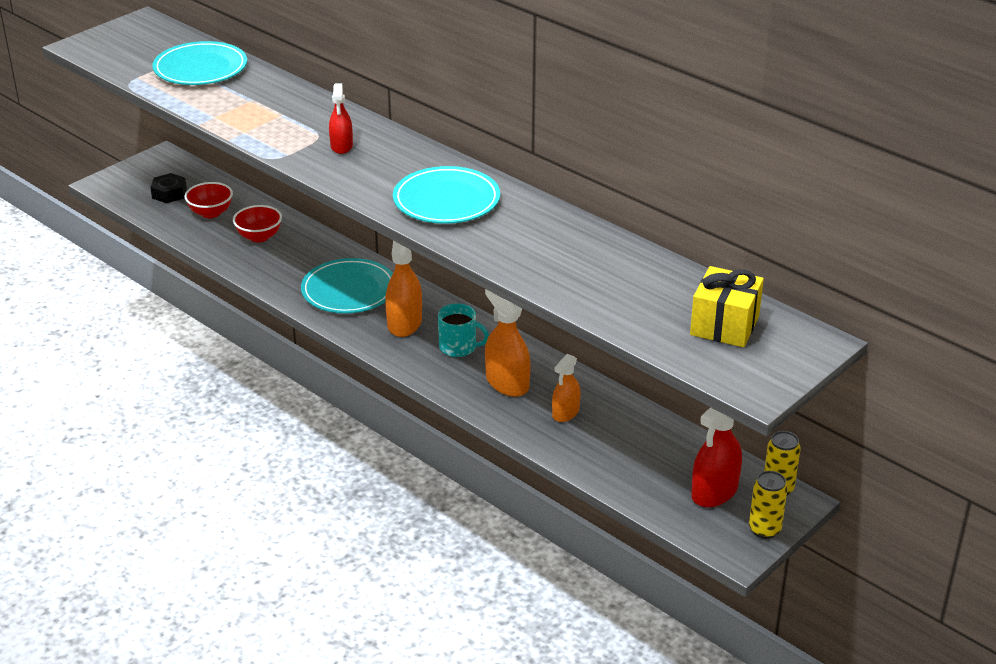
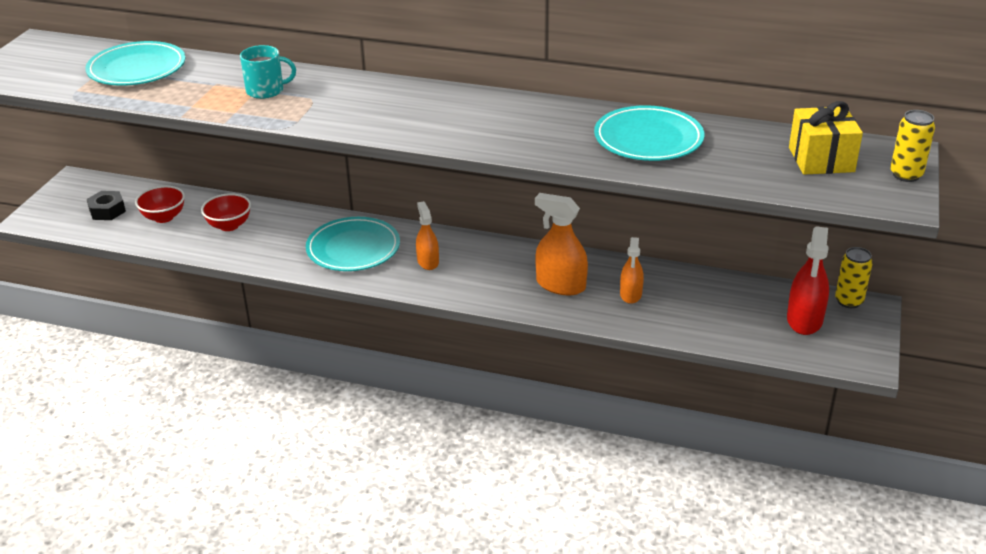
camera: 25 degrees left, 0 degrees up
red spray bottle [329,83,353,154] -> none
orange spray bottle [385,241,422,337] -> orange spray bottle [416,201,439,270], size x0.64
turquoise plate [393,166,500,224] -> turquoise plate moved to [594,105,704,161]
turquoise mug [438,304,489,357] -> turquoise mug moved to [240,45,296,99]
yellow can [749,471,788,539] -> yellow can moved to [890,110,935,182]

